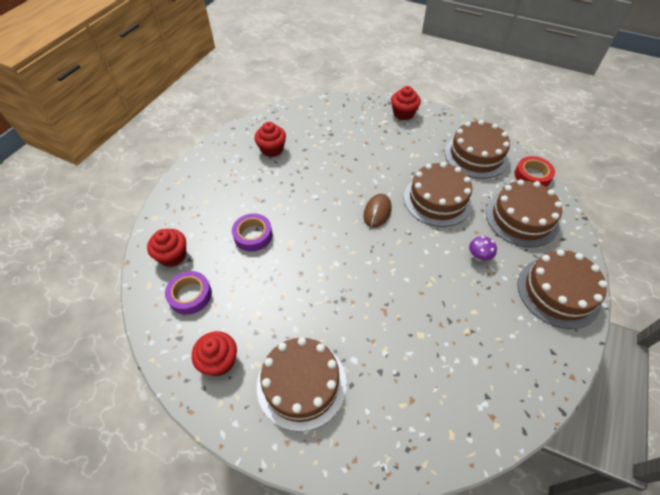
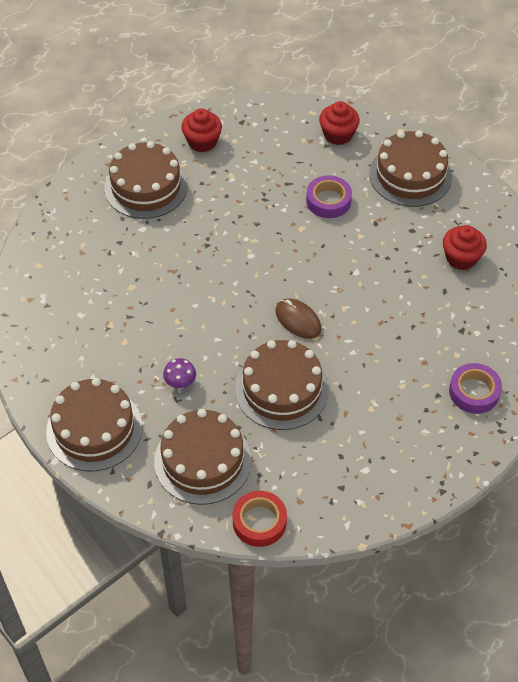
camera: 115 degrees right, 0 degrees up
purple tape [165,271,212,315] -> purple tape moved to [449,363,502,414]
red cupcake [391,86,421,120] -> none
brown cake [445,120,510,178] -> brown cake moved to [369,130,452,207]

